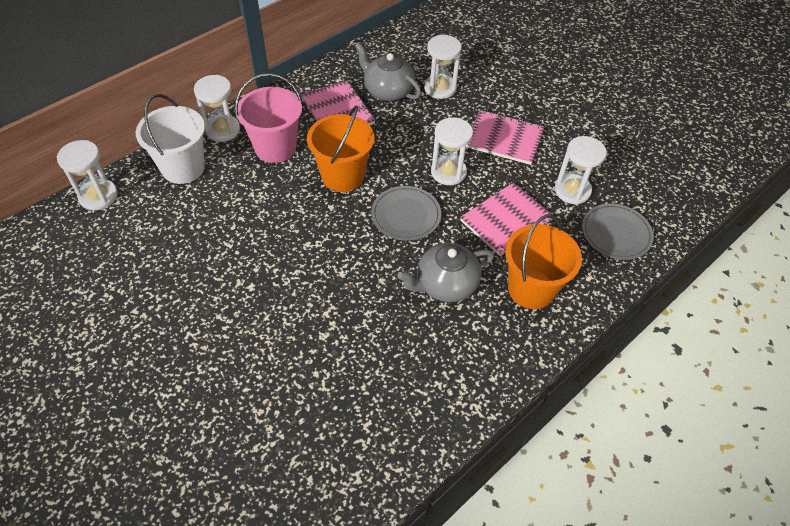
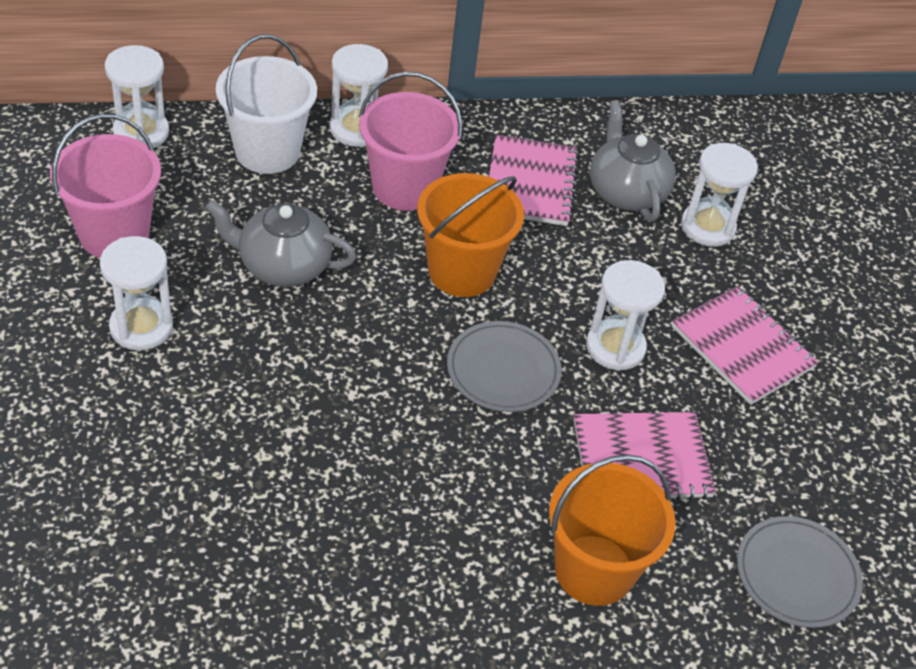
camera: 30 degrees right, 5 degrees down
grey teapot [398,243,494,302] -> grey teapot moved to [205,200,356,287]
white hourglass [555,136,607,205] -> white hourglass moved to [100,236,173,351]
none -> pink bucket [50,114,161,258]

